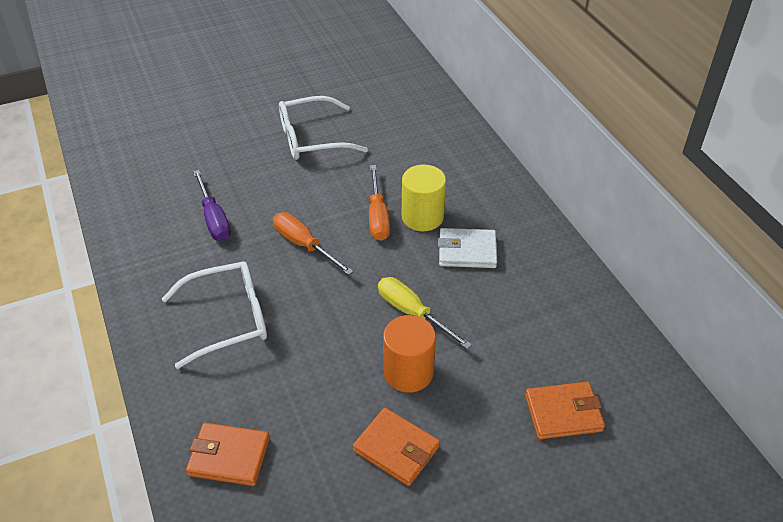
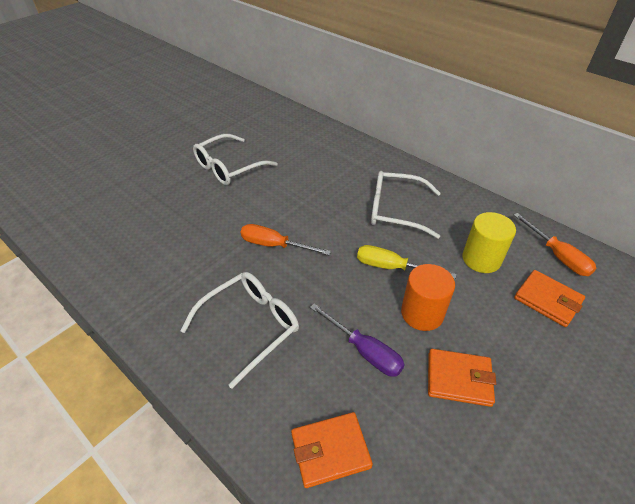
camera: 25 degrees left, 0 degrees up
purple screwdriver [193,170,231,241] -> purple screwdriver moved to [310,304,405,377]
orange screwdriver [369,165,390,241] -> orange screwdriver moved to [514,213,596,276]
yellow cylinder [402,165,446,231] -> yellow cylinder moved to [462,212,516,273]
white wallet [438,228,497,268] -> white glasses [371,171,441,239]
orange wallet [525,382,605,439] -> orange wallet turned 75 degrees clockwise [514,270,585,327]

